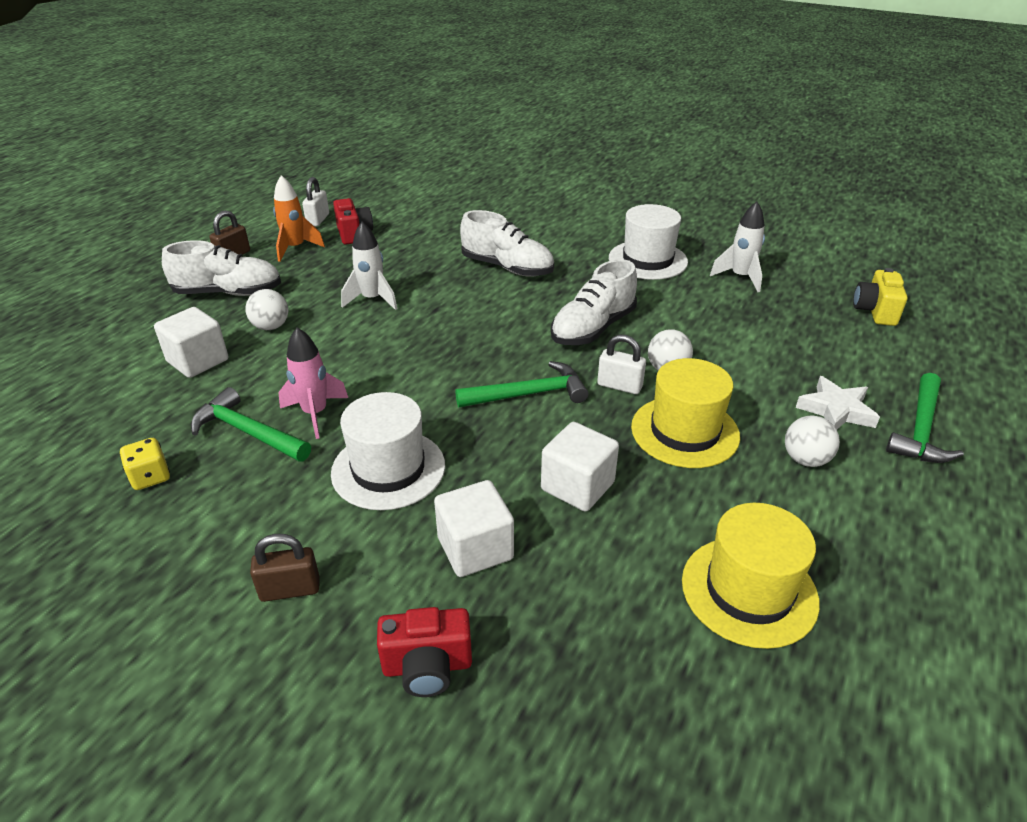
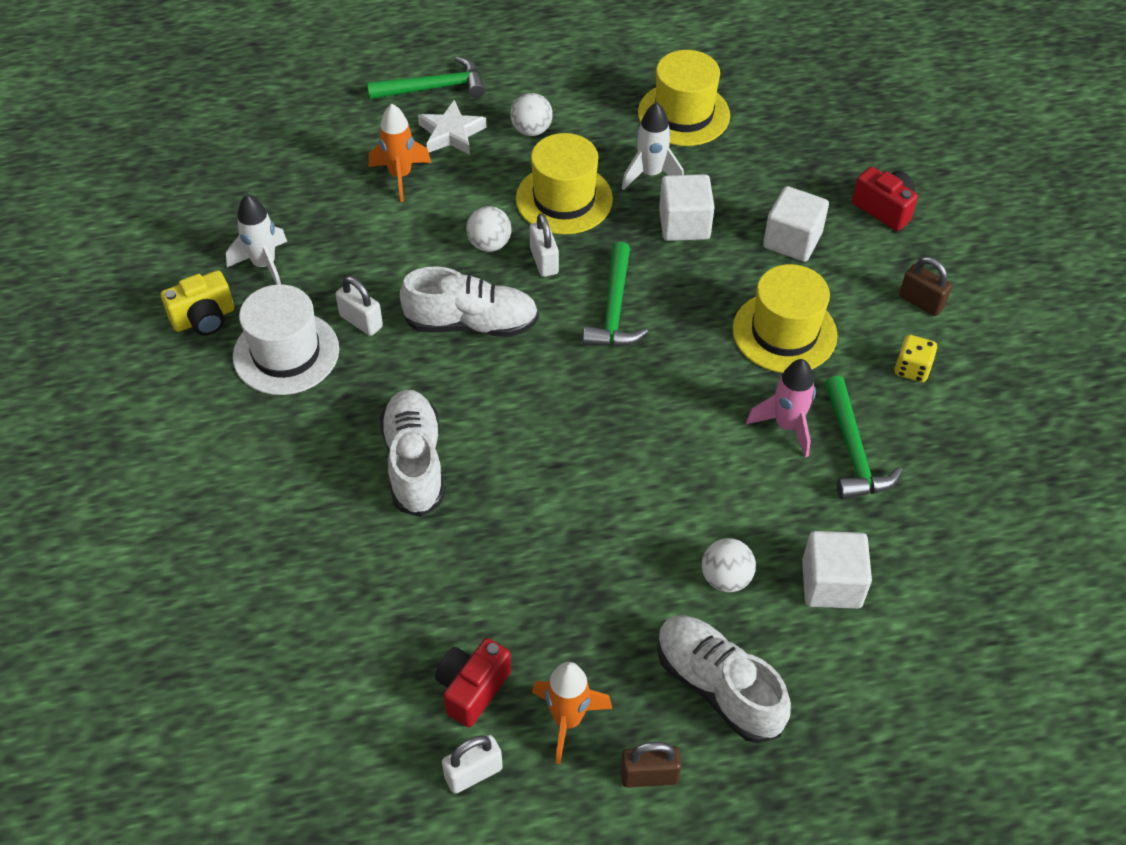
camera: 130 degrees left, 15 degrees up
yellow dice [120,438,170,490] -> yellow dice moved to [895,335,937,382]
white hat [331,392,445,510] -> yellow hat [733,264,838,373]
white rocket [341,222,398,310] -> white rocket moved to [622,102,684,190]
green hammer [455,361,588,407] -> green hammer turned 120 degrees counterclockwise [583,242,648,347]
yellow camera [853,268,908,326] -> yellow camera moved to [161,270,234,335]
none -> white padlock [336,276,383,336]
none -> orange rocket [369,104,431,202]

